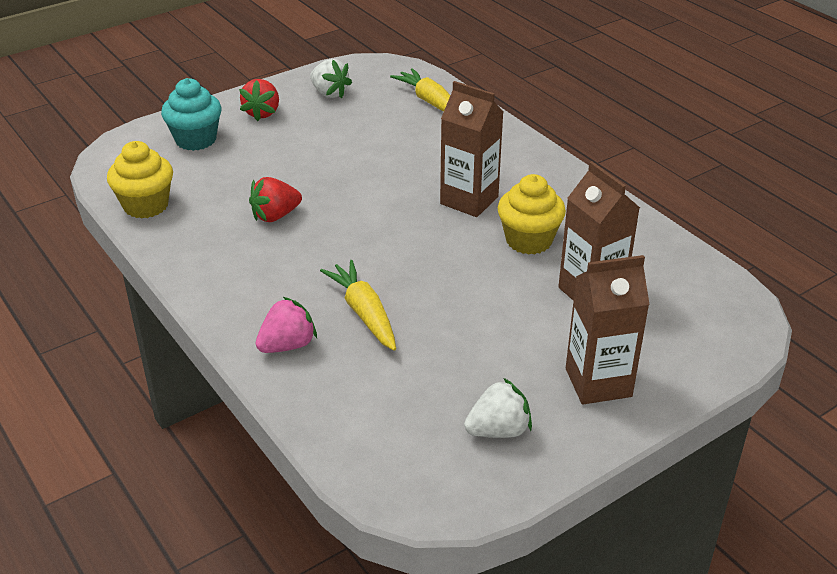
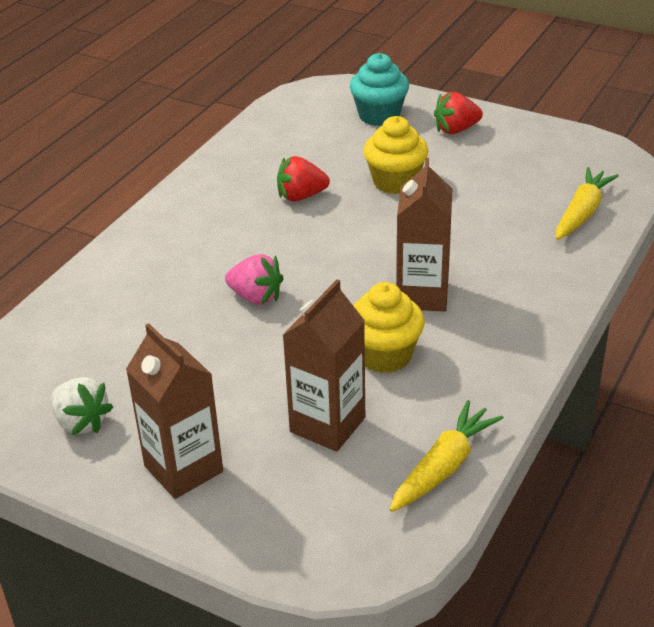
camera: 65 degrees right, 0 degrees up
yellow cupcake [107,141,173,219] -> yellow cupcake moved to [363,116,428,194]
red strawberry [249,177,302,222] -> red strawberry turned 45 degrees counterclockwise [277,156,330,202]
pink strawberry [256,297,317,353] -> pink strawberry moved to [225,254,284,305]
white strawberry [310,59,352,99] -> none
yellow carrot [320,260,396,351] -> yellow carrot moved to [390,400,504,512]

